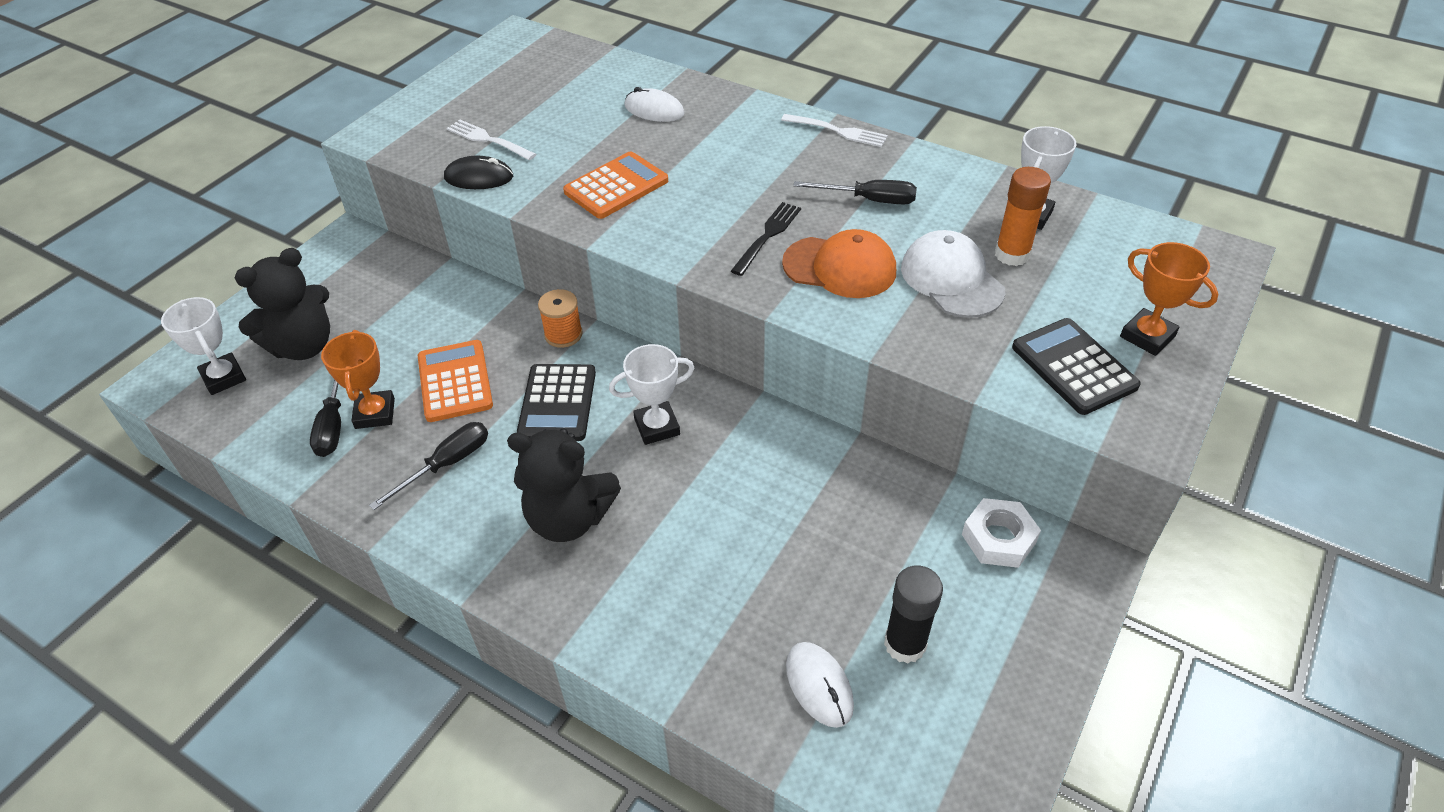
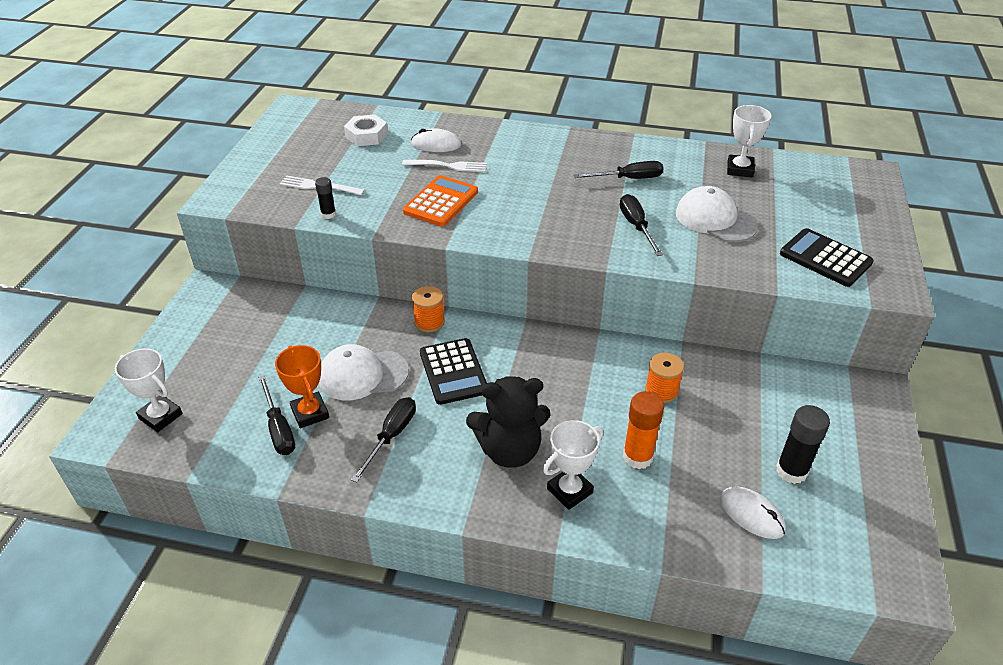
camera: 20 degrees left, 5 degrees down
black teddy bear [235,248,330,360] -> none
orange calculator [418,340,493,422] -> white cap [319,344,409,400]
black mouse [444,156,513,189] -> black glue stick [315,177,336,219]
white trophy [609,344,694,445] -> white trophy moved to [543,420,603,510]
black fork [731,202,801,276] -> none
white fork [781,114,888,147] -> white fork moved to [402,160,487,172]
orange cap [782,229,896,298] -> black screwdriver [620,194,663,256]
white nut [962,498,1041,568] -> white nut moved to [344,114,388,146]
orange glue stick [995,167,1051,266] -> orange glue stick moved to [623,391,664,469]
orange trophy [1120,242,1218,356] -> none
none -> orange spool [645,353,684,403]

